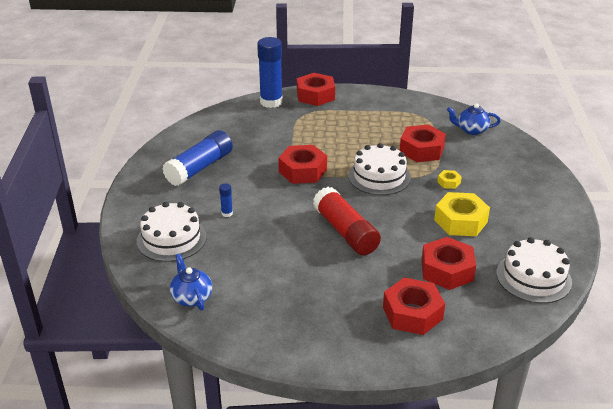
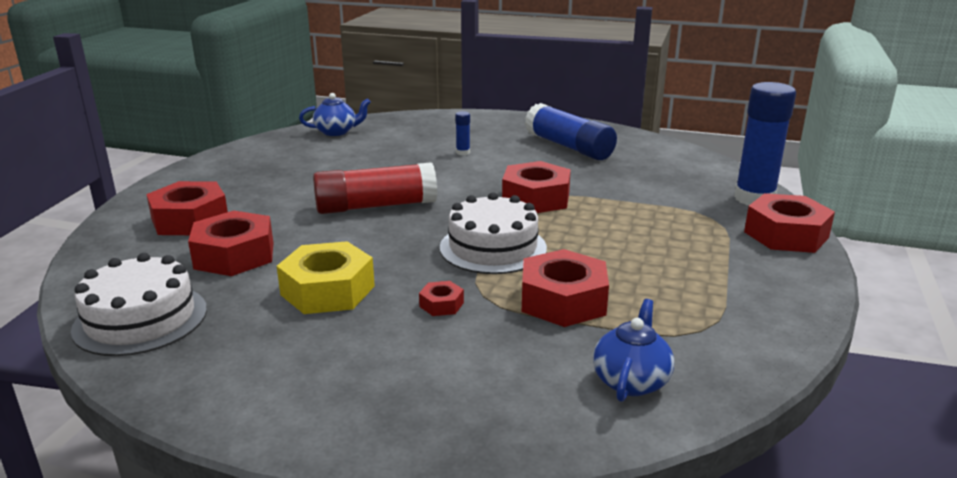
camera: 105 degrees right, 10 degrees down
white cake [137,202,207,262] -> none
yellow nut [437,170,461,189] -> red nut [419,281,464,316]

